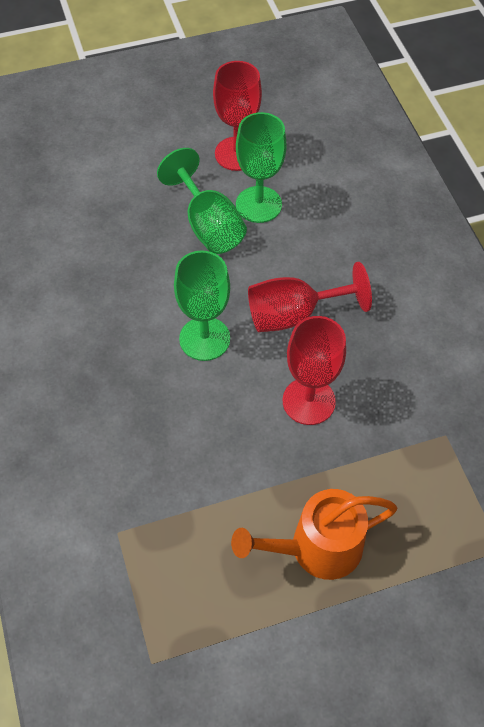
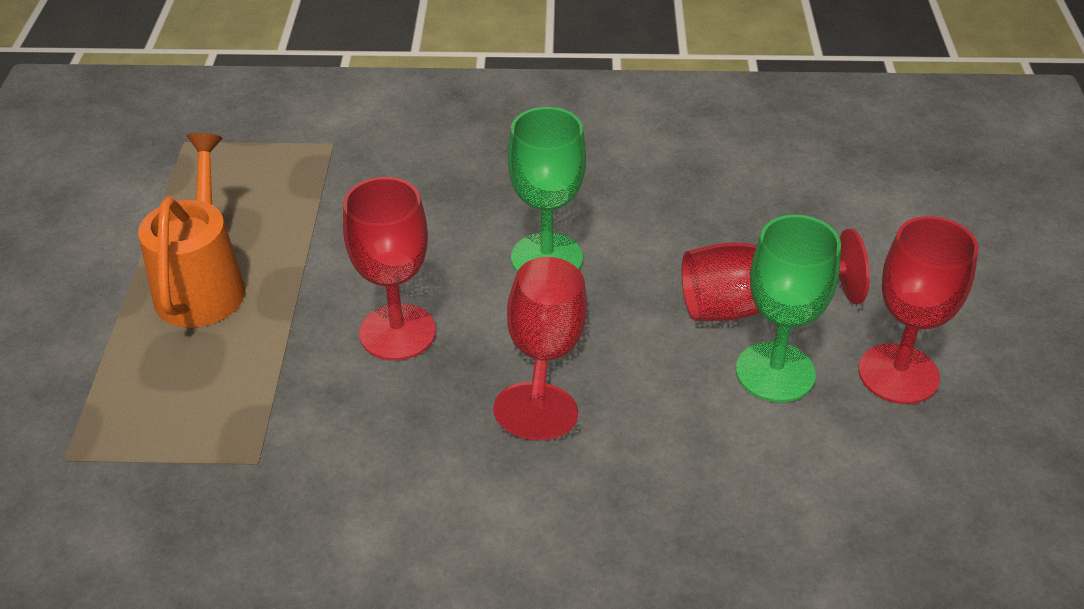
camera: 110 degrees right, 15 degrees down
green goblet [157,148,247,254] -> red goblet [682,229,870,321]

